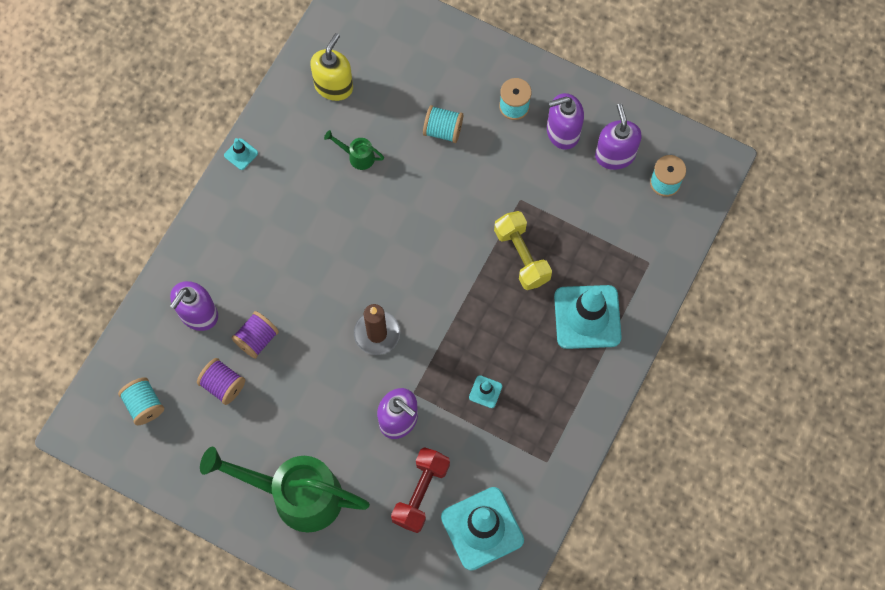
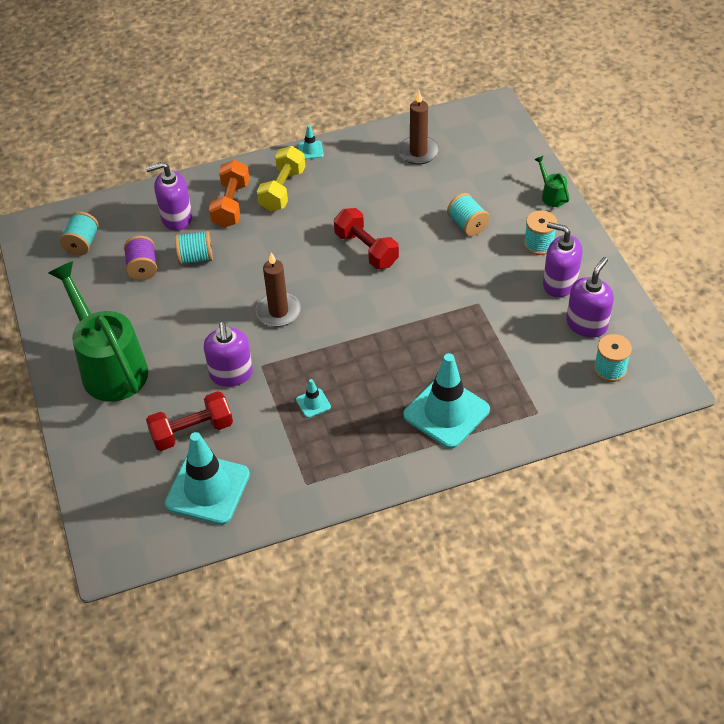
camera: 45 degrees right, 20 degrees down
purple spool [231,311,279,359] -> turquoise spool [175,231,213,265]
yellow soap dispenser [310,33,353,101] -> brown candle [398,91,439,165]
green watering can [324,130,384,170] -> green watering can moved to [534,156,569,207]
yellow dumbbell [494,211,552,290] -> yellow dumbbell moved to [257,146,305,211]
none -> orange dumbbell [209,160,250,228]
none -> red dumbbell [334,208,399,269]

